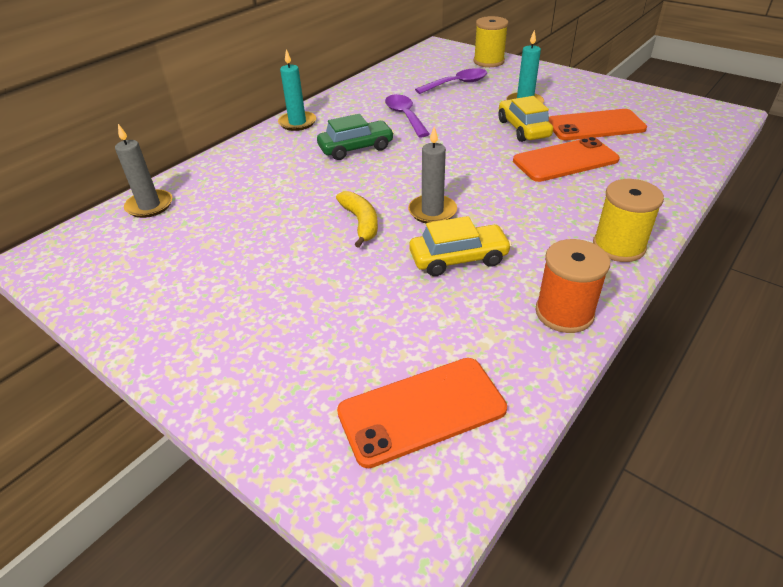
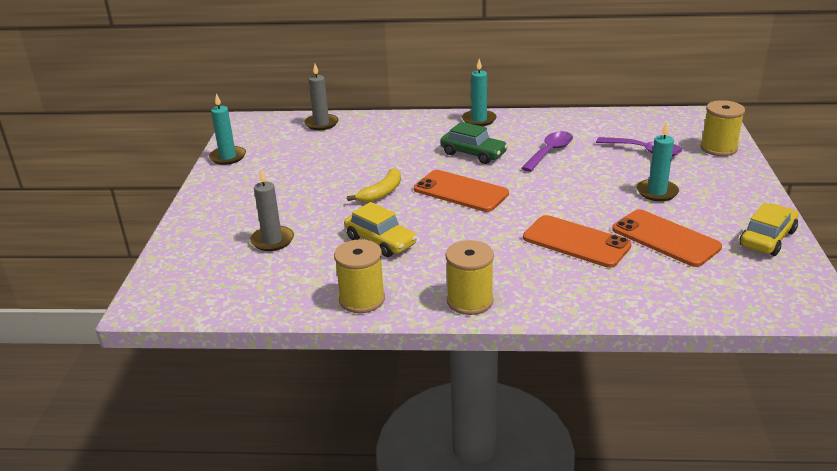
camera: 55 degrees right, 10 degrees down
orange phone [337,358,507,468] -> orange phone moved to [414,170,509,212]
grey candle [408,126,457,223] -> grey candle moved to [250,169,294,251]
yellow car [499,96,553,142] -> yellow car moved to [739,203,798,256]
orange spool [535,239,610,333] -> yellow spool [334,239,385,313]
none -> turquoise candle [209,93,246,165]

